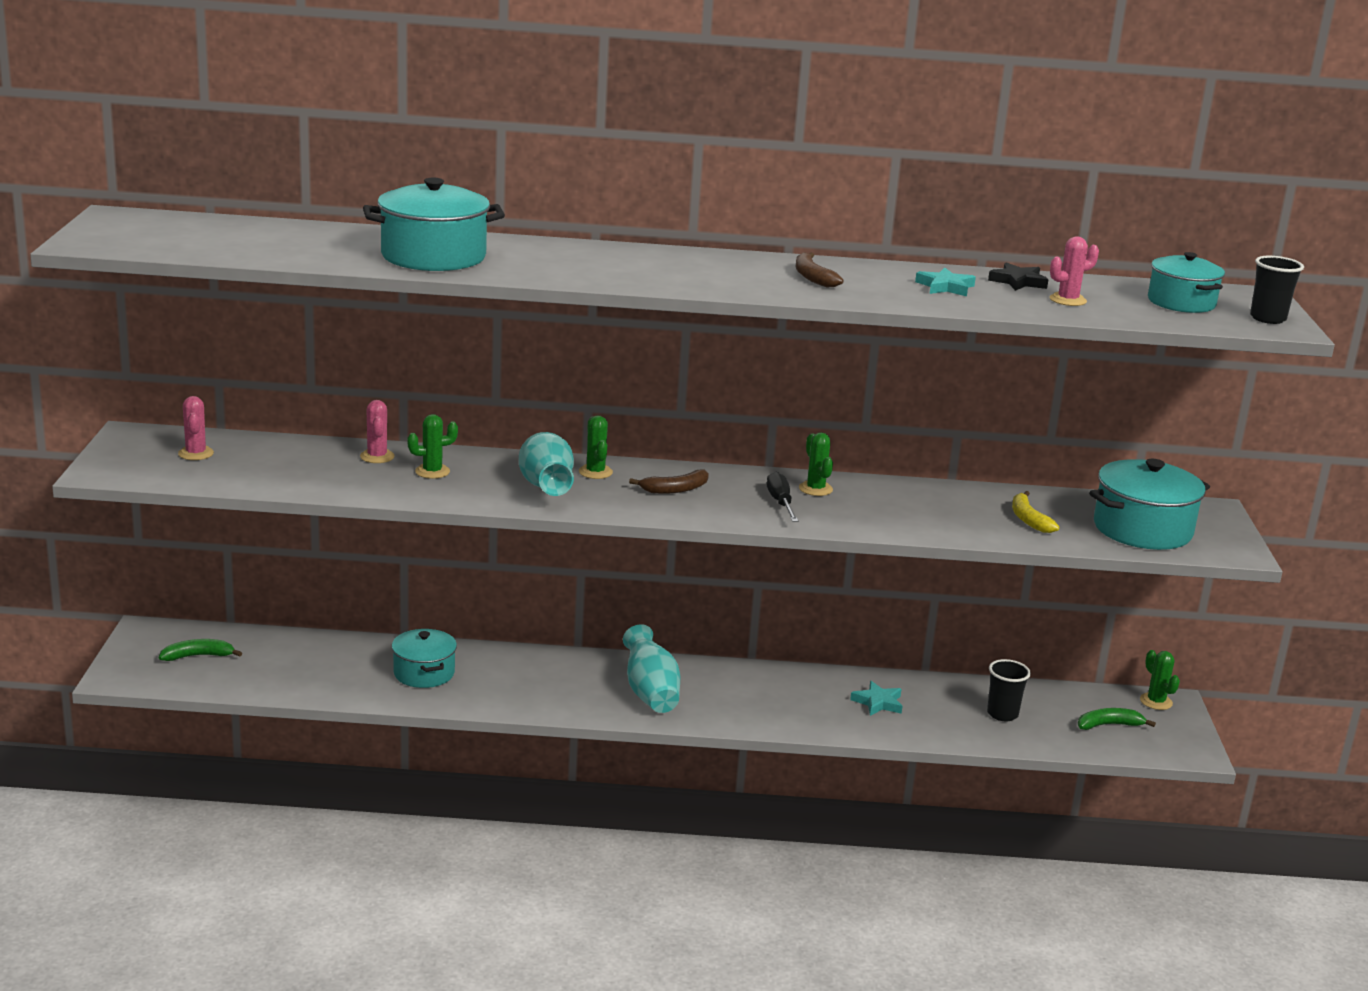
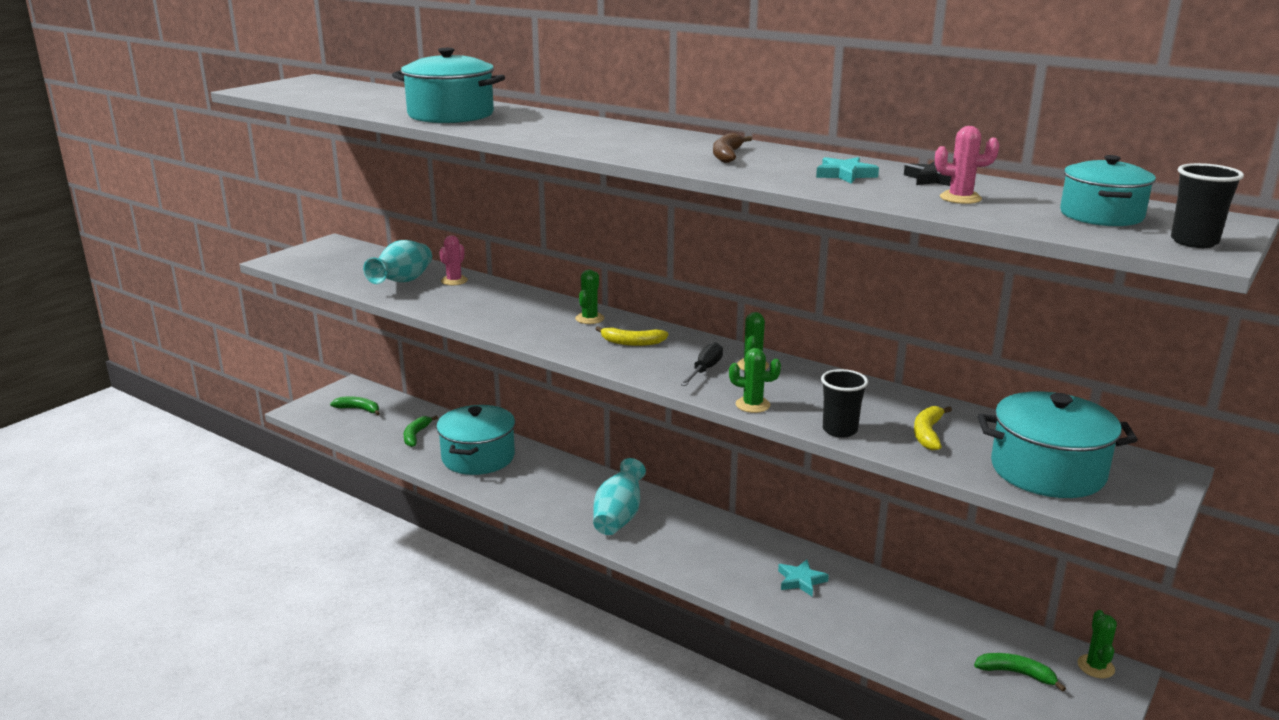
camera: 35 degrees right, 0 degrees up
pink cactus [178,396,214,460] -> none
turquoise pot [392,629,457,688] -> turquoise pot [436,405,515,475], size x1.53
green cactus [407,414,458,479] -> green cactus moved to [729,348,781,413]
turquoise vase [519,432,574,496] -> turquoise vase moved to [363,240,432,284]
brown banana [629,470,709,494] -> yellow banana [596,326,669,346]
black cup [987,659,1031,721] -> black cup moved to [821,369,868,438]
none -> green banana [404,415,438,447]

